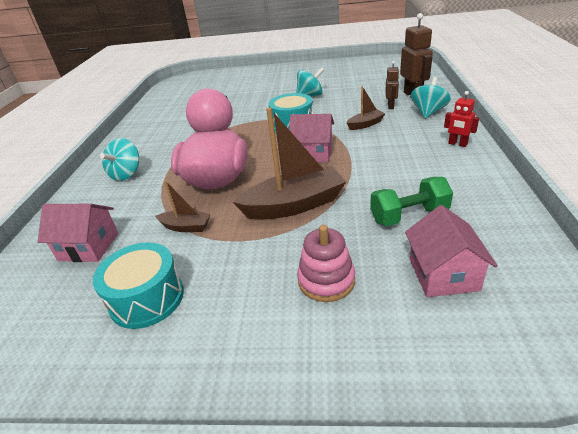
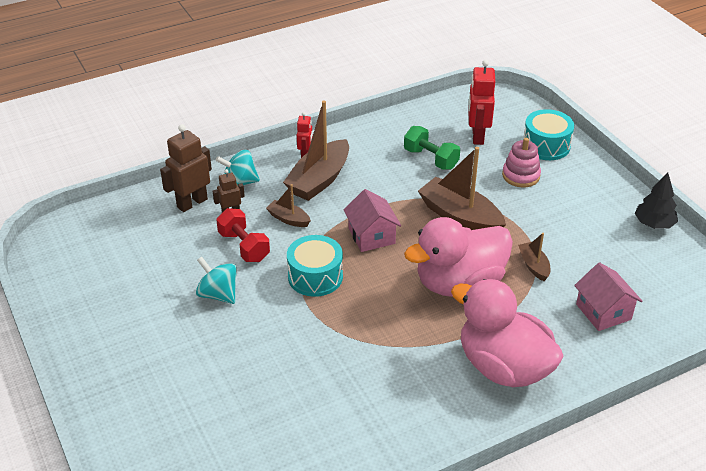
camera: 125 degrees left, 5 degrees up
turquoise drum [93,242,184,329] -> turquoise drum moved to [523,109,574,160]
turquoise spinning top [100,138,139,181] -> pink duck [451,279,564,387]
pink house [405,205,498,297] -> red robot [468,60,495,145]
none -> red dumbbell [216,208,270,262]
none -> brown boat [283,100,349,201]
none -> black tree [635,173,678,229]

